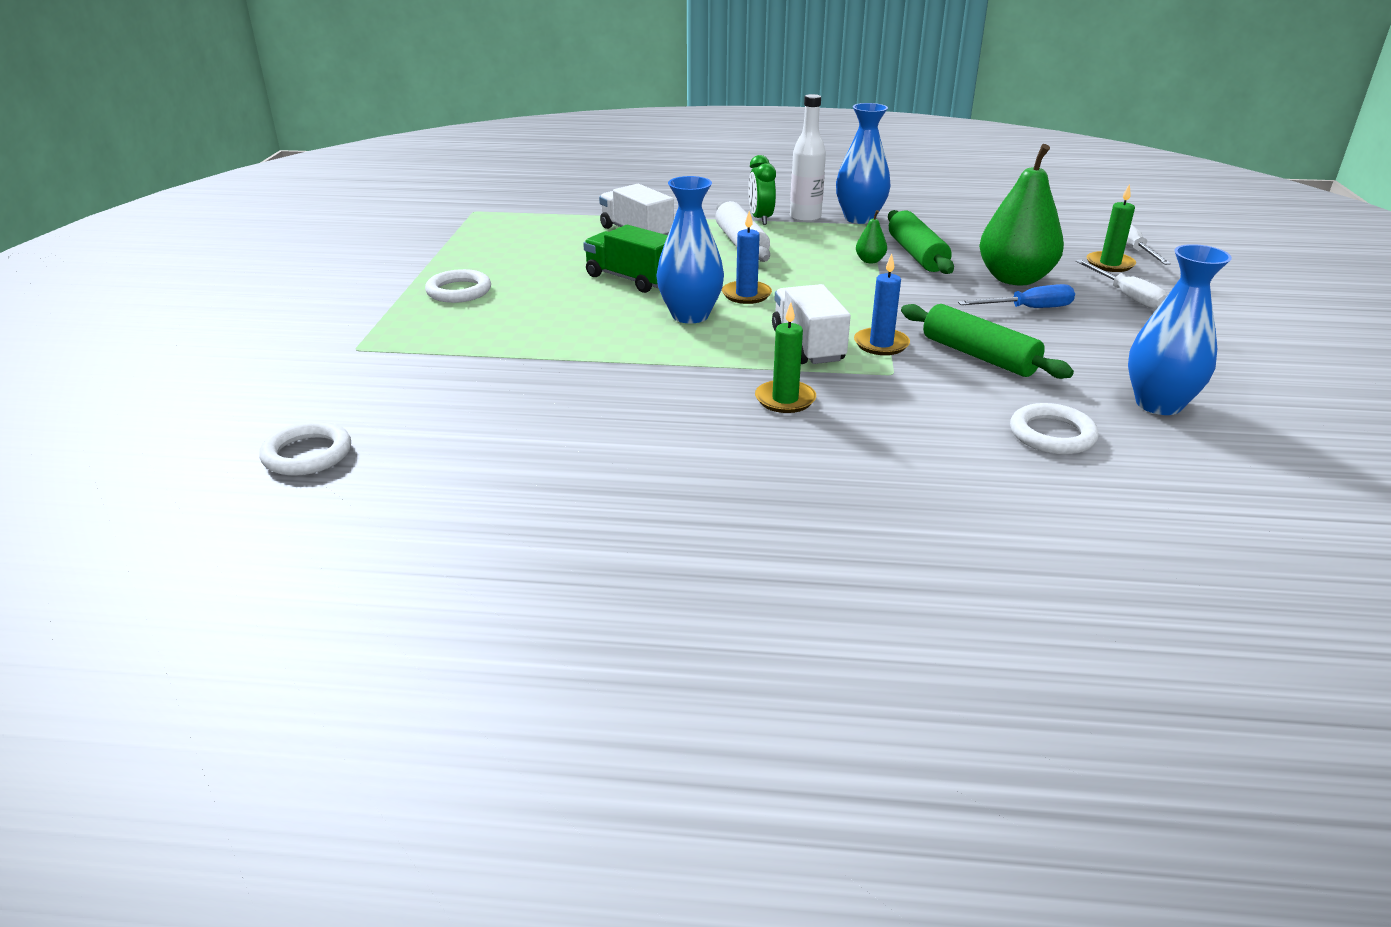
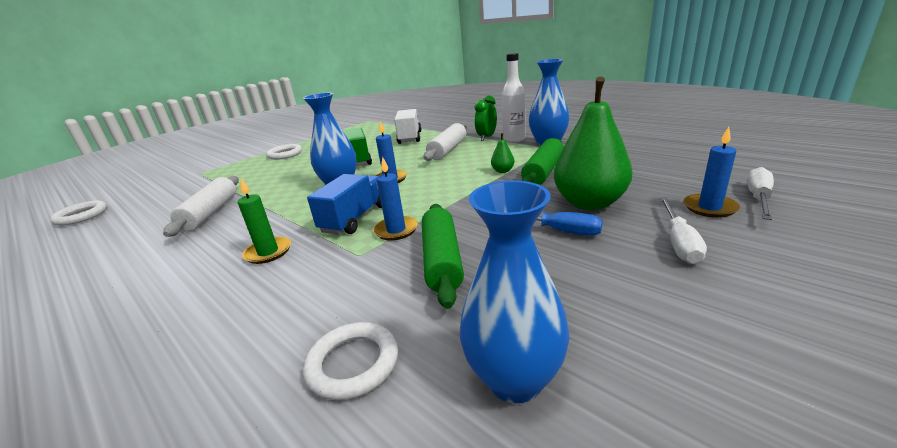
camera: 40 degrees right, 5 degrees down
white truck [772,284,851,364] -> blue truck [307,174,382,235]
green candle [1086,184,1136,272] -> blue candle [684,127,740,218]
none -> white rolling pin [163,176,239,237]

